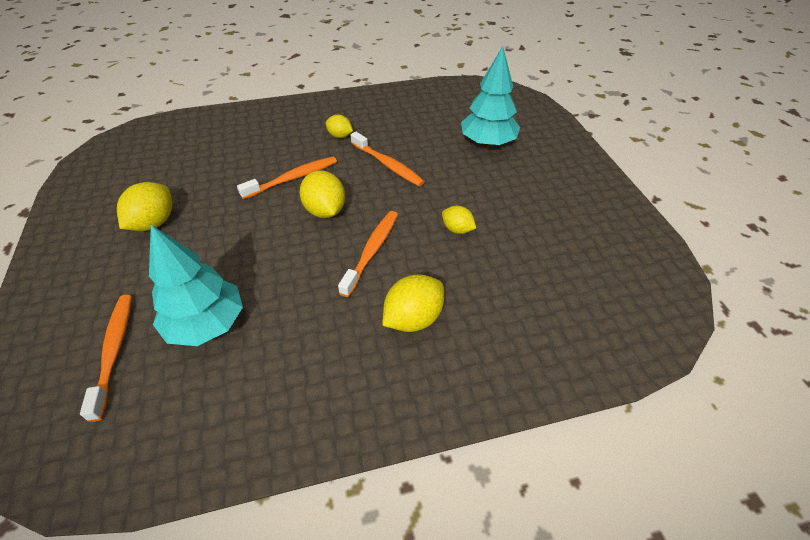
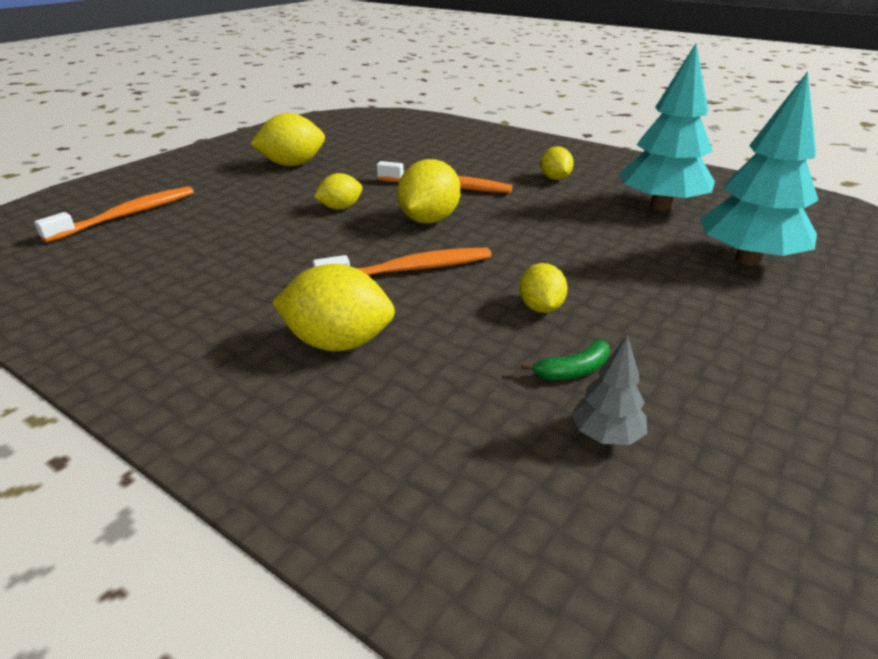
camera: 50 degrees right, 15 degrees down
turquoise tree [149,225,243,346] -> turquoise tree moved to [620,43,715,211]
orange toothbrush [351,132,425,186] -> none
none -> yellow lemon [314,173,362,210]
none -> green banana [521,340,610,380]
none -> grey tree [572,335,647,445]

